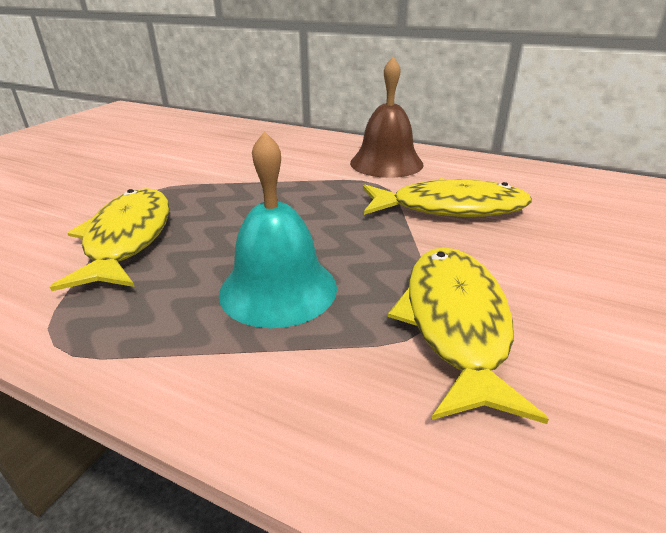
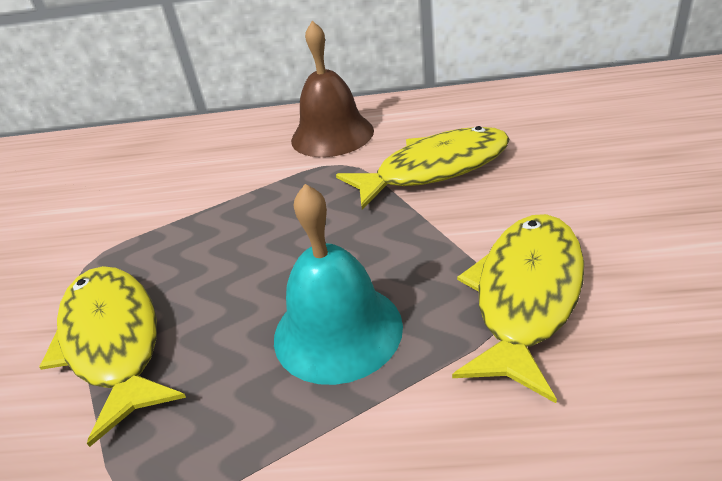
camera: 20 degrees left, 5 degrees up
yellow fish [388,247,549,424] -> yellow fish turned 45 degrees clockwise [452,214,584,403]

